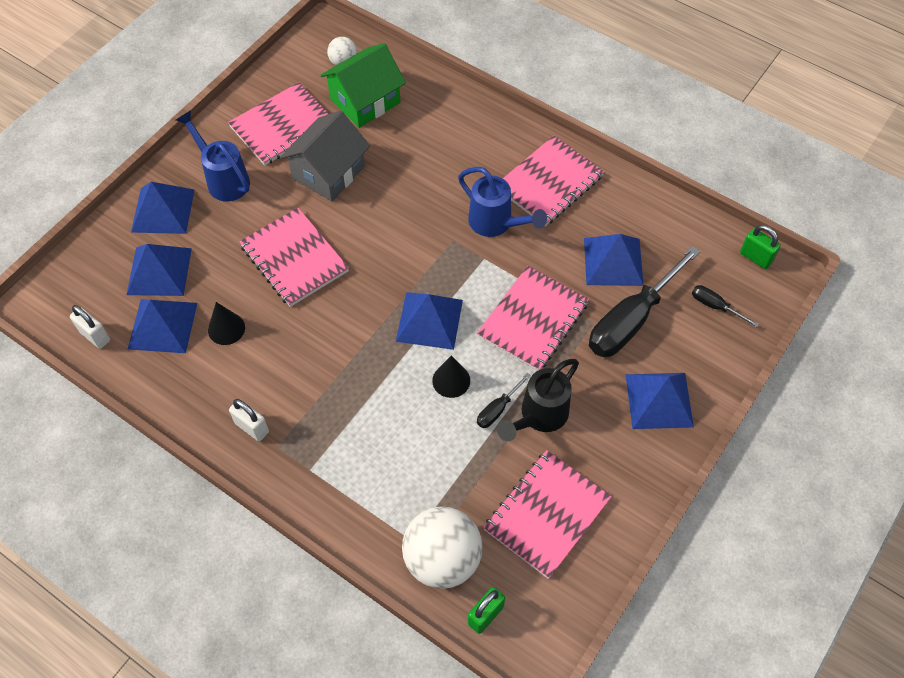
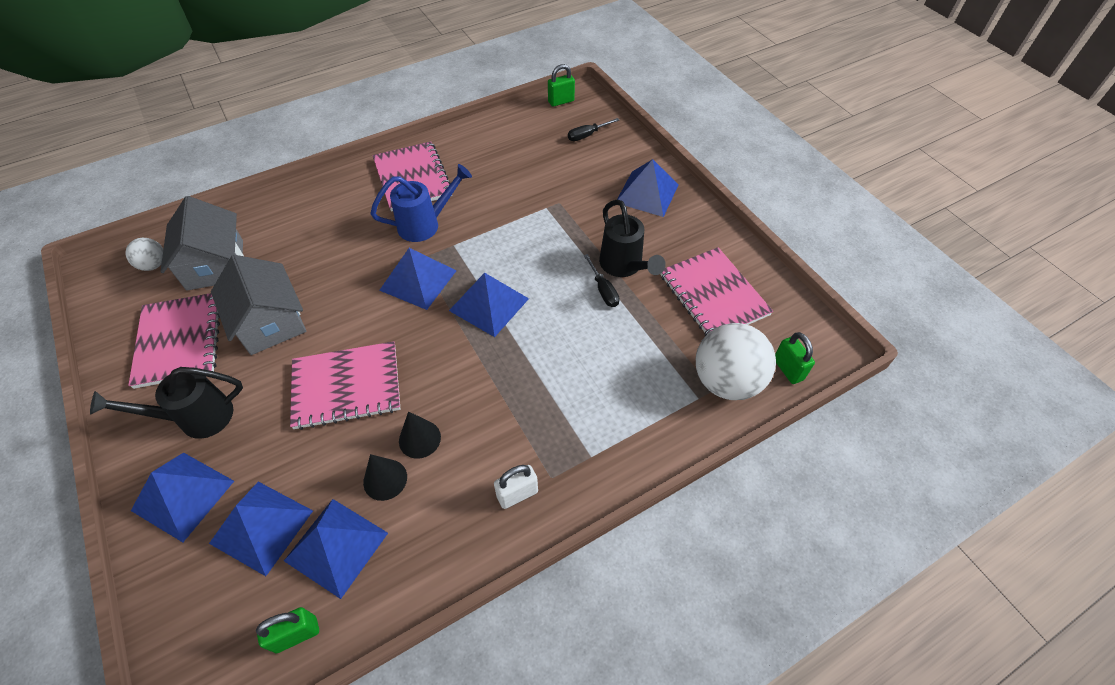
camera: 65 degrees left, 5 degrees down
white padlock [70,305,110,349] -> green padlock [256,607,319,653]
blue watering can [176,110,250,202] -> black watering can [90,367,243,439]
green house [320,43,406,128] -> grey house [160,196,244,290]
black cone [432,355,470,398] -> black cone moved to [399,411,441,459]
pink notebook [477,266,589,371] -> none
blue pyramid [584,234,644,286] -> blue pyramid moved to [379,248,457,310]
black screwdriver [589,246,701,357] -> none

